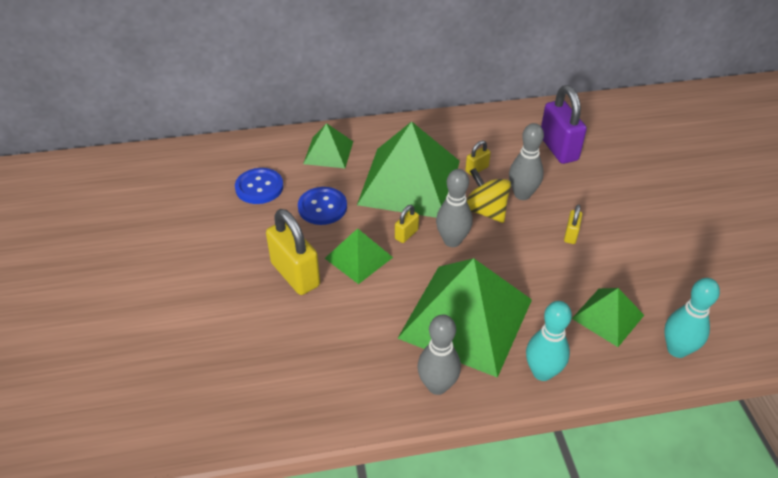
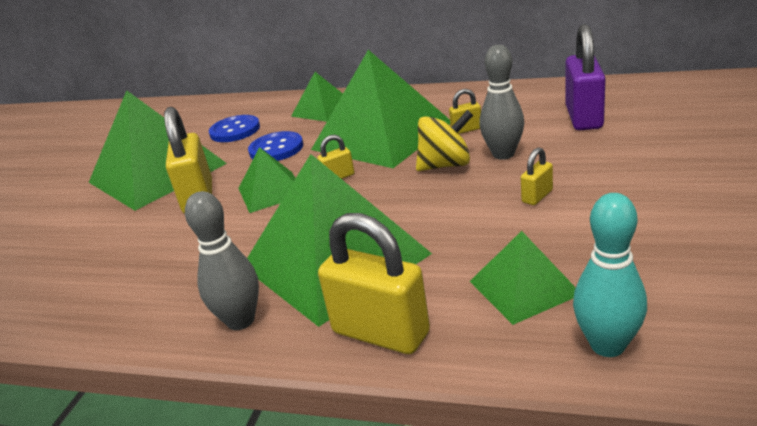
camera: 30 degrees right, 15 degrees down
grey bowling pin [436,169,473,247] -> none
yellow spinning top [467,168,511,223] -> yellow spinning top turned 90 degrees clockwise [416,110,473,171]
turquoise bowling pin [526,301,572,381] -> yellow padlock [318,213,430,354]
none -> green pyramid [89,90,227,211]

